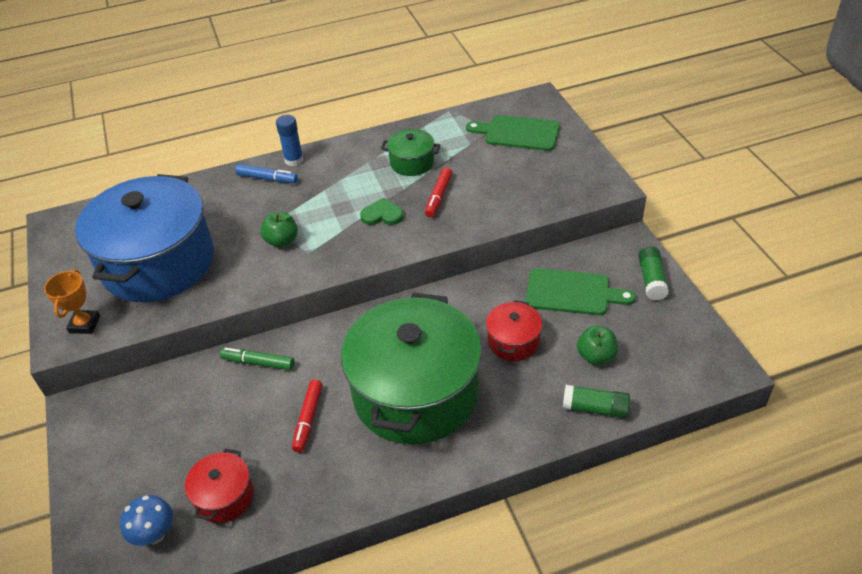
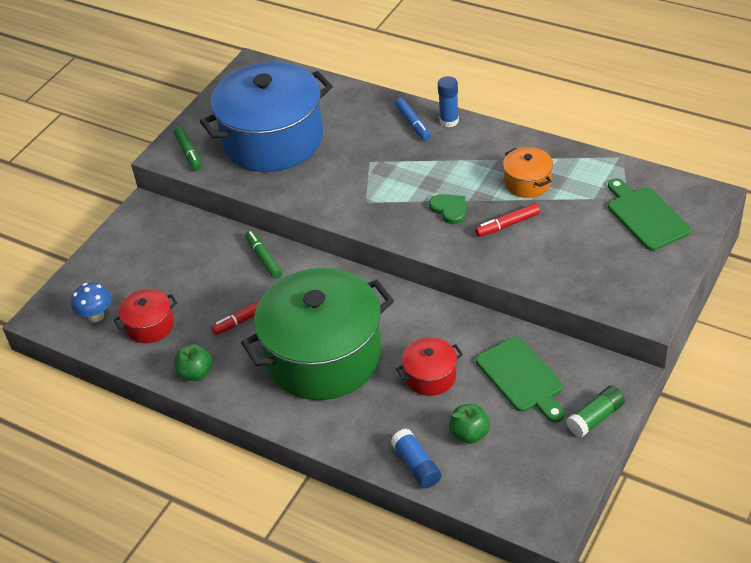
camera: 50 degrees right, 0 degrees up
orange trophy [44,269,100,334] -> green marker [174,127,202,171]
green apple [260,212,298,247] -> green apple moved to [174,344,213,381]
green pot [381,129,440,176] -> orange pot [503,147,553,198]
green glue stick [563,385,630,418] -> blue glue stick [391,428,441,488]

